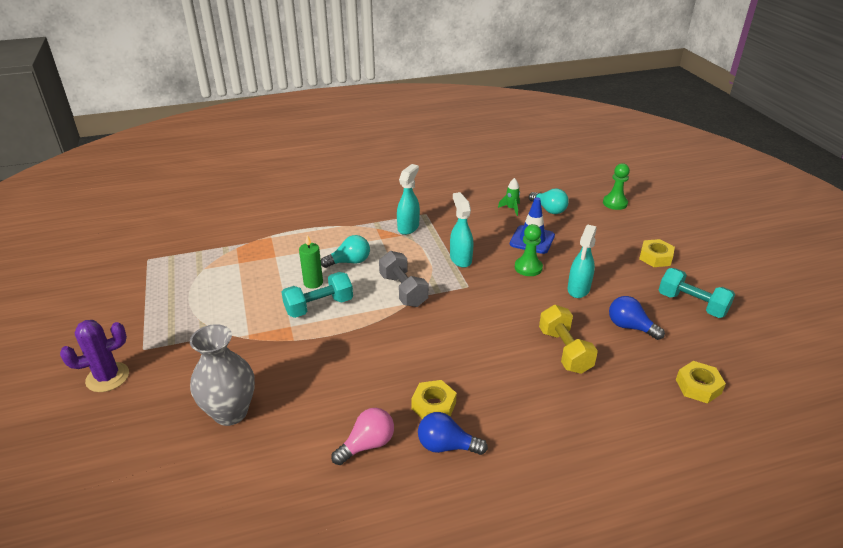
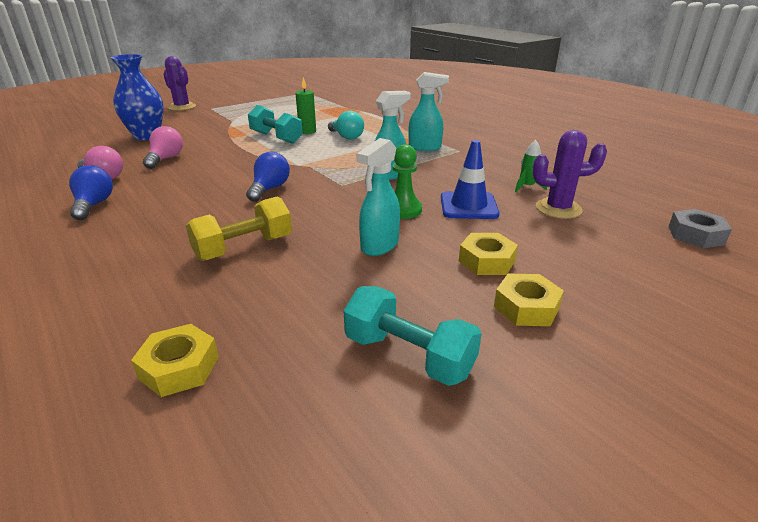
camera: 70 degrees right, 5 degrees down
grey vase [190,324,255,426] -> blue vase [110,54,164,140]
grey dumbbell [379,251,429,307] -> none
yellow nut [411,380,457,419] -> yellow nut moved to [459,233,518,275]
turquoise light bulb [529,189,569,214] -> purple cactus [532,130,607,219]
turquoise spray bottle [568,225,597,298] -> turquoise spray bottle turned 60 degrees counterclockwise [357,138,400,256]
green pawn [603,163,630,210] -> none
blue light bulb [609,296,665,340] -> blue light bulb moved to [246,152,290,202]
turquoise dumbbell [659,268,735,318] -> turquoise dumbbell turned 75 degrees counterclockwise [344,286,482,386]
none -> pink light bulb [143,126,183,169]
none -> grey nut [668,209,732,248]

